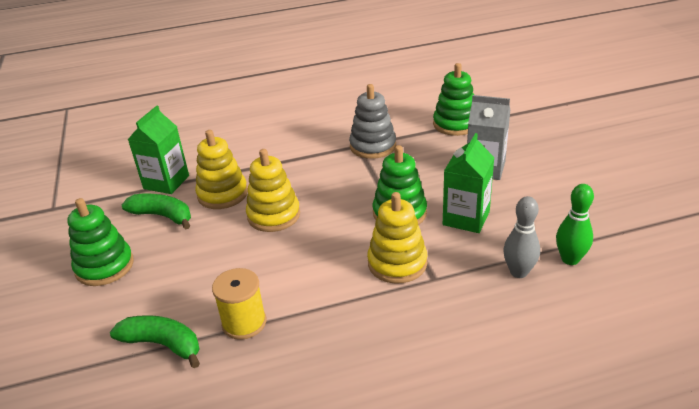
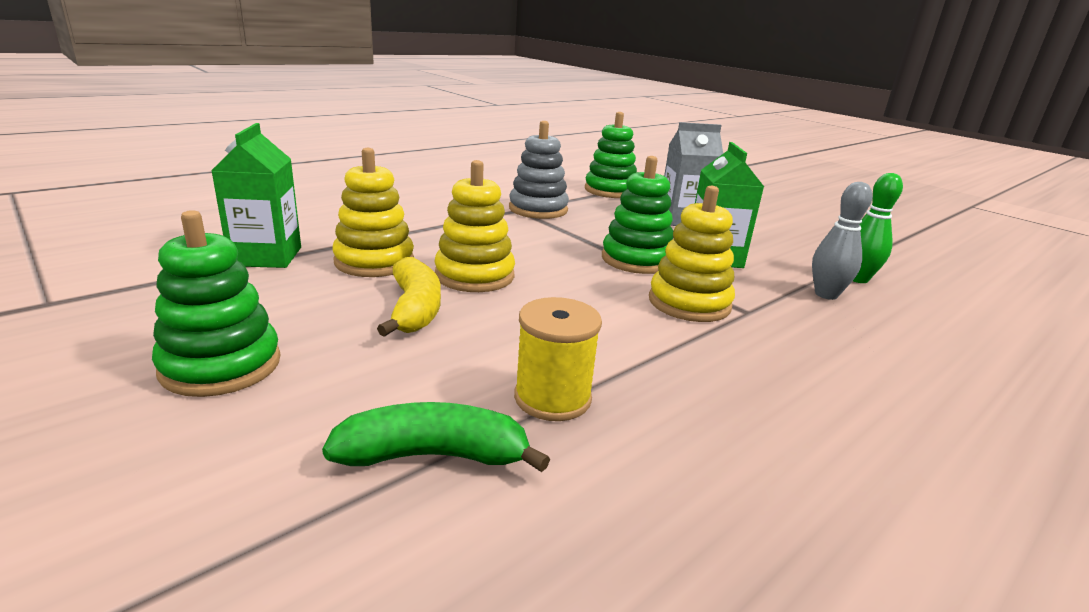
camera: 30 degrees left, 10 degrees down
green banana [122,194,191,229] -> none
none -> yellow banana [377,257,441,337]

